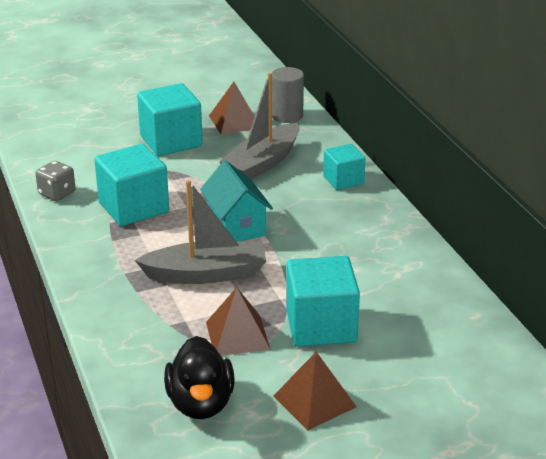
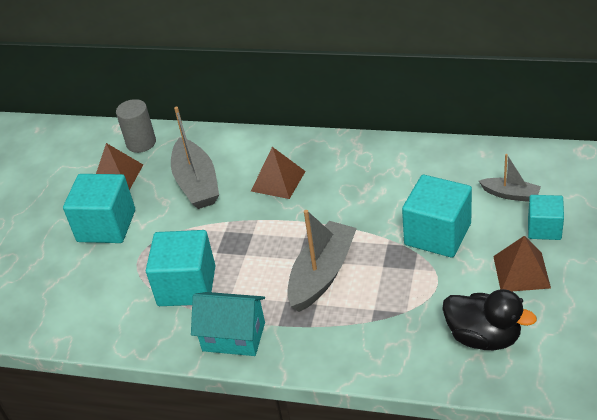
camera: 50 degrees left, 10 degrees up
grey dice [35,161,76,201] -> none
turquoise house [200,160,273,241] -> turquoise house moved to [191,292,265,356]
brown pyramid [206,287,271,356] -> brown pyramid moved to [251,147,306,199]
turquoise cube [323,144,365,190] -> turquoise cube moved to [528,195,564,240]
none -> grey boat [479,154,541,202]

